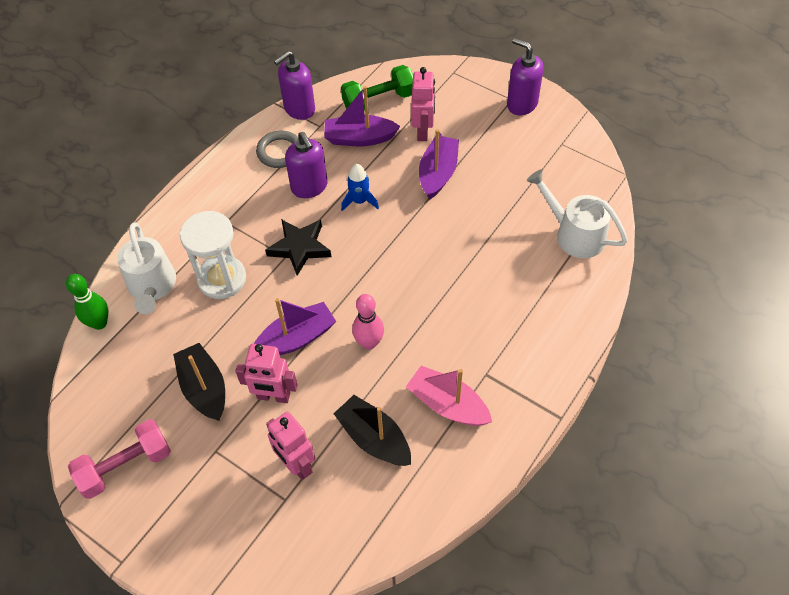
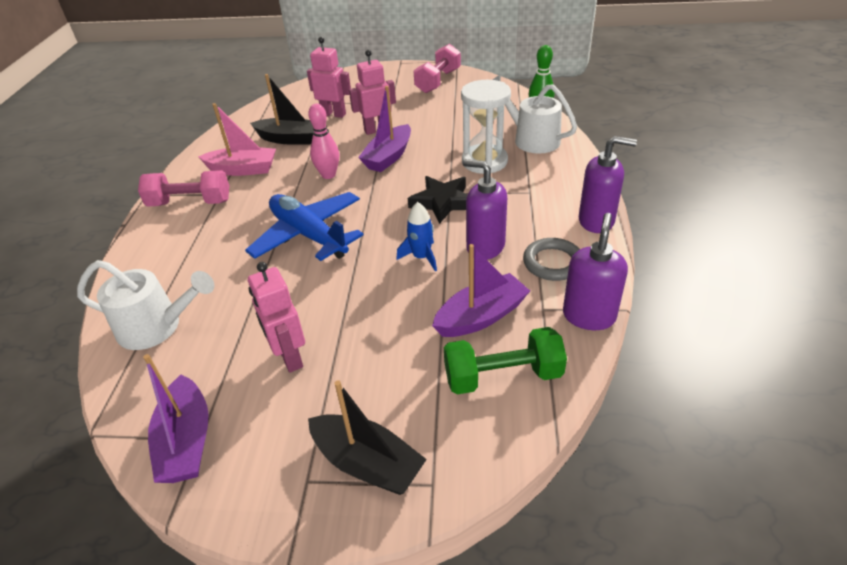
camera: 150 degrees right, 15 degrees down
black boat [173,343,225,421] -> black boat moved to [308,380,427,495]
green dumbbell [341,65,413,110] -> green dumbbell turned 45 degrees clockwise [444,327,567,394]
pink robot [411,67,435,141] -> pink robot moved to [248,262,305,373]
purple boat [419,129,459,200] -> purple boat moved to [143,354,209,483]
purple soap dispenser [507,38,544,115] -> purple soap dispenser moved to [579,136,637,233]
none -> pink dumbbell [138,170,229,206]
none -> blue plane [245,192,364,261]

